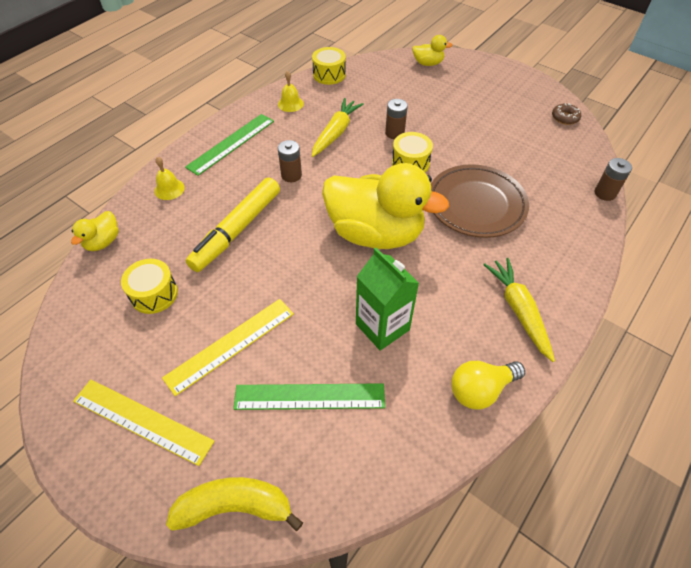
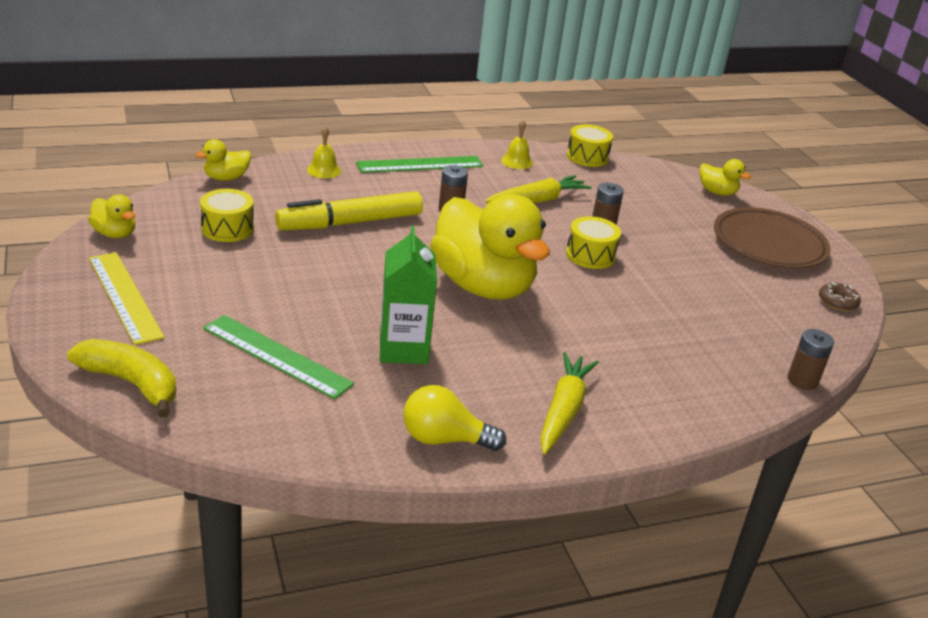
camera: 30 degrees right, 20 degrees down
yellow ruler [162,299,294,396] -> none
brown plate [431,164,529,238] -> brown plate moved to [714,207,831,268]
none -> yellow duck [88,194,135,238]

